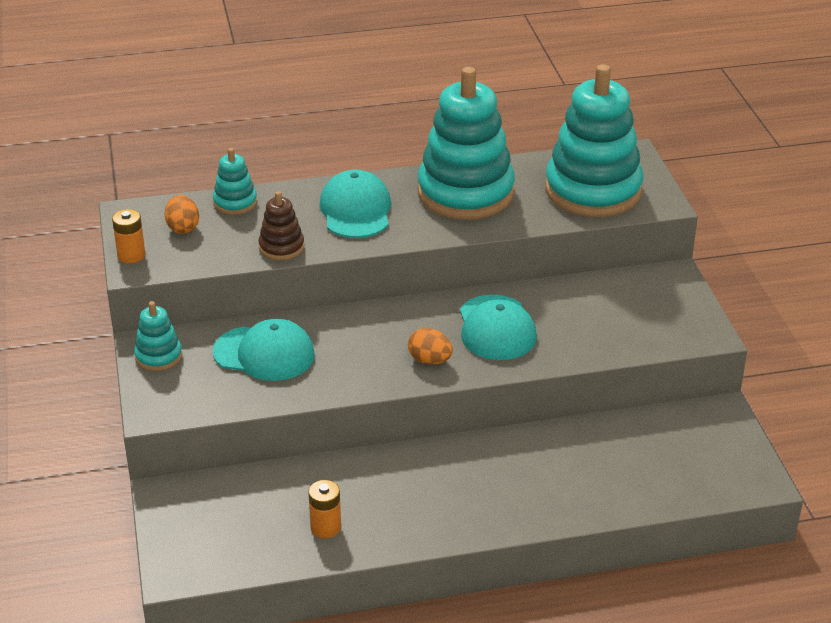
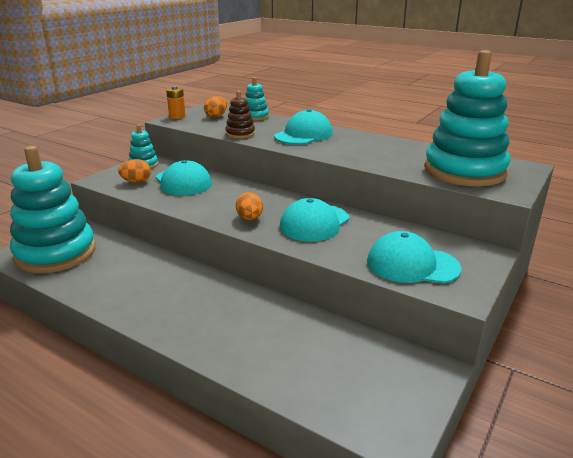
camera: 45 degrees right, 10 degrees down
orange battery [308,480,341,539] -> none
turquoise stacking toy [418,67,515,220] -> turquoise stacking toy moved to [10,146,96,273]
none -> orange egg [118,159,151,183]
none -> turquoise cap [367,231,461,283]

